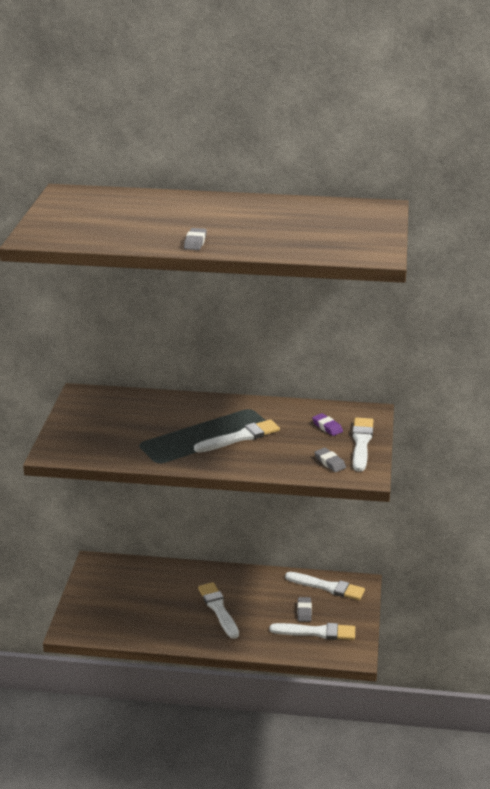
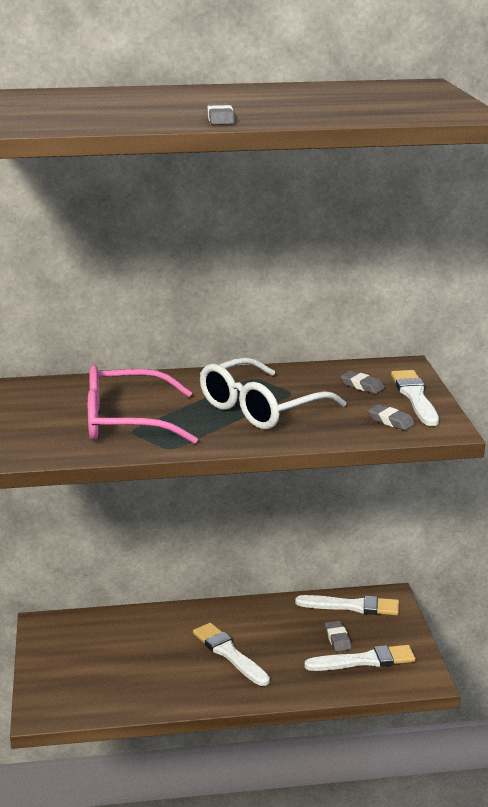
camera: 15 degrees left, 5 degrees down
white brush [194,419,280,453] -> white glasses [200,357,346,430]
purple eraser [312,413,343,436] -> grey eraser [341,371,385,394]
none -> pink glasses [88,365,198,444]

